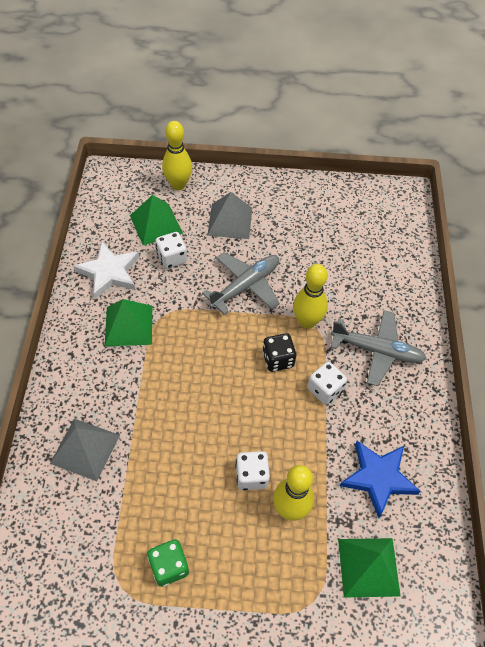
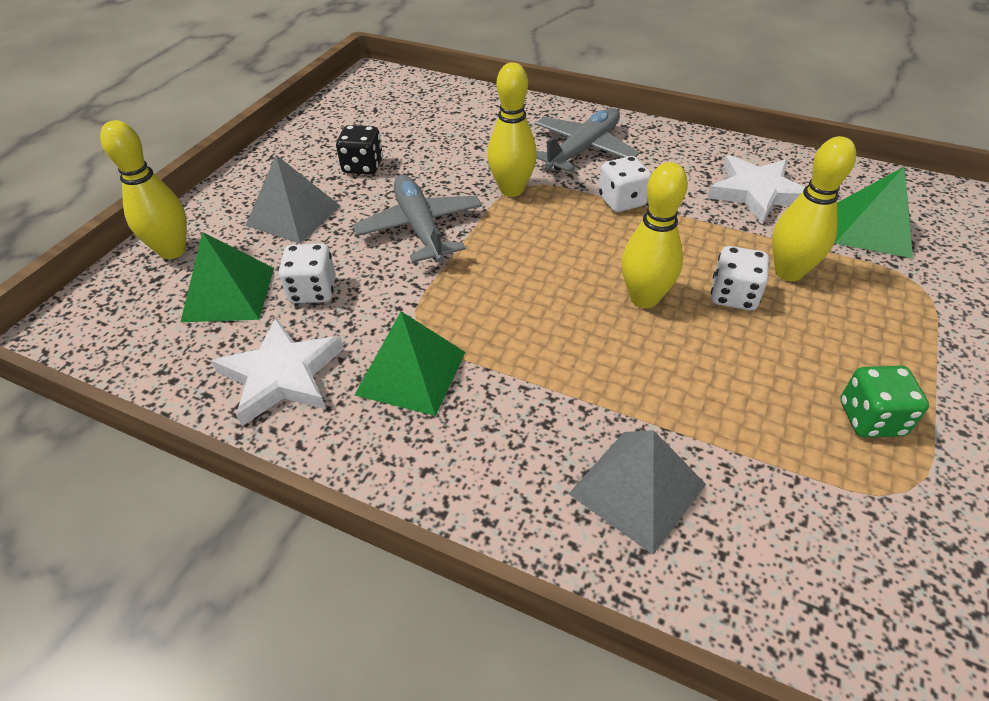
camera: 65 degrees left, 10 degrees down
black dice [262,333,296,372] -> black dice moved to [336,125,383,175]
blue star [340,441,421,518] -> white star [708,155,805,224]
none -> yellow bowling pin [622,162,688,308]

